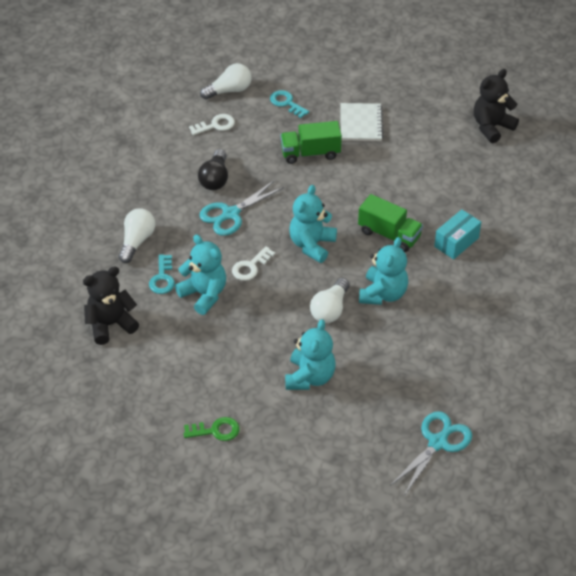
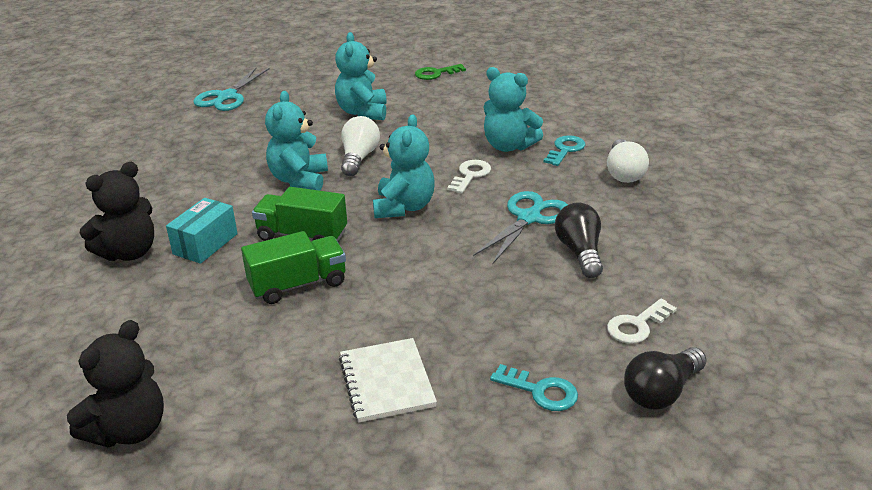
camera: 165 degrees right, 15 degrees down
black teddy bear [83,266,139,345] -> black teddy bear moved to [80,162,154,261]
turquoise key [149,254,175,294] -> turquoise key turned 45 degrees clockwise [543,135,585,166]
white light bulb [200,63,252,100] -> black light bulb [624,347,707,409]
green truck [280,121,342,164] -> green truck moved to [241,231,346,304]

